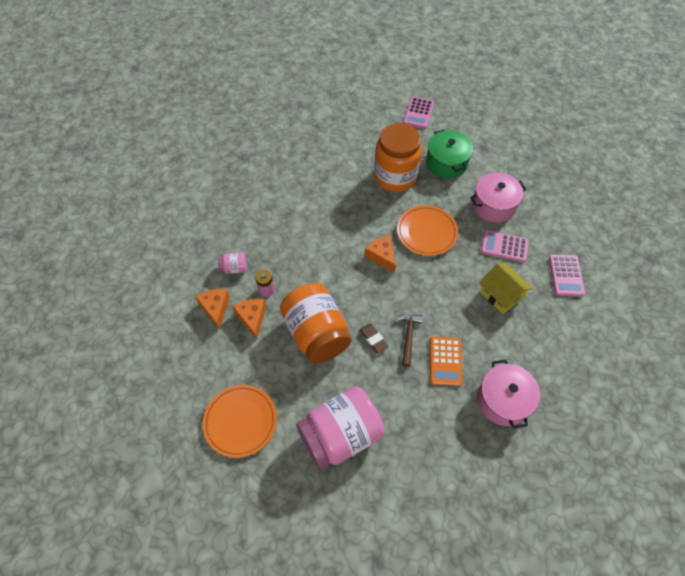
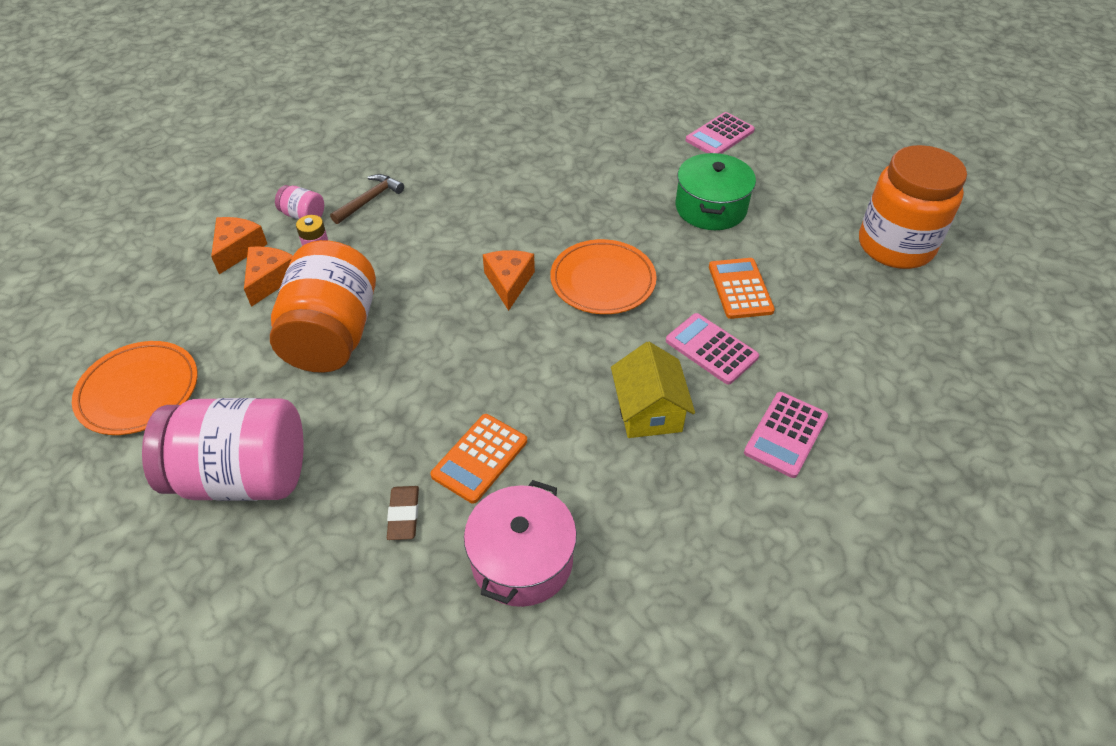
camera: 30 degrees right, 10 degrees down
brown eraser [360,324,389,354] -> brown eraser moved to [387,486,419,540]
orange jar [374,123,422,192] -> orange jar moved to [859,145,967,269]
brown hammer [395,315,423,367] -> brown hammer moved to [330,174,404,224]
pink pot [470,172,527,223] -> orange calculator [709,258,775,319]

